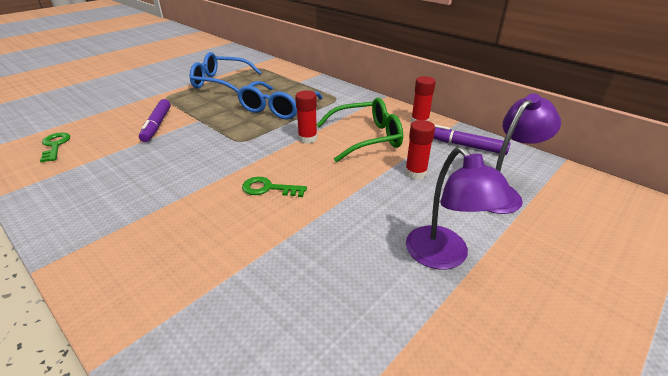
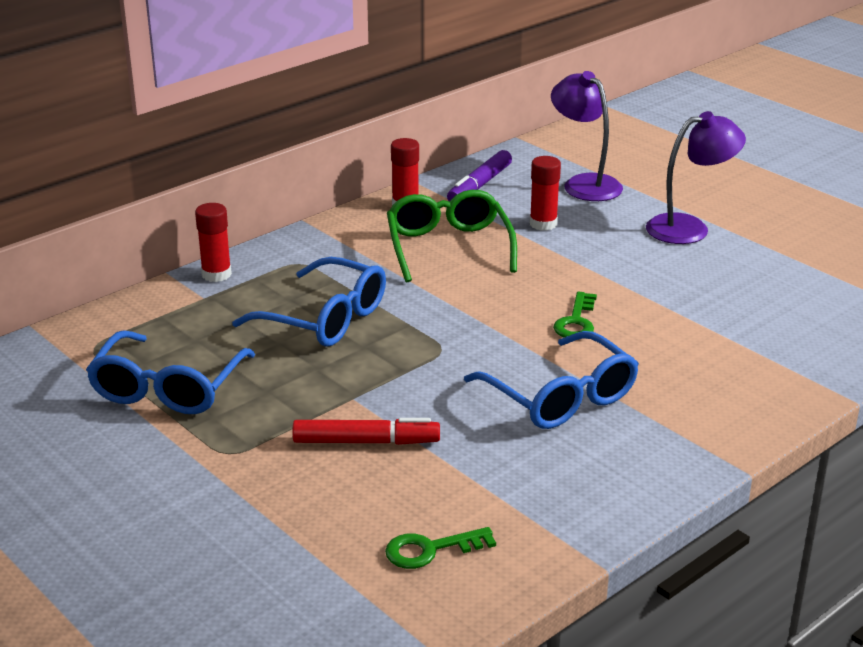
camera: 85 degrees left, 5 degrees down
purple marker [139,99,171,142] -> red marker [292,418,440,445]
red glue stick [295,90,317,144] -> red glue stick moved to [195,203,232,282]
none -> blue glasses [464,331,639,429]

